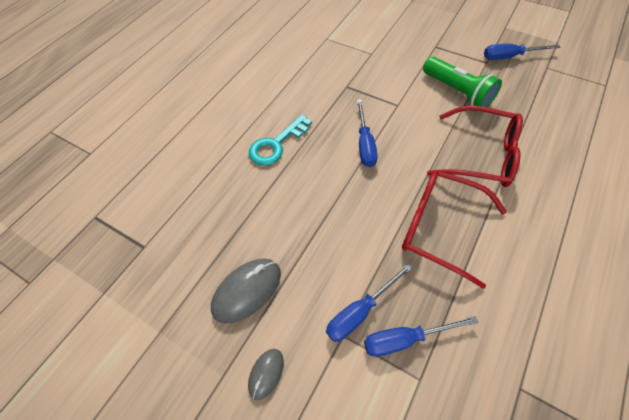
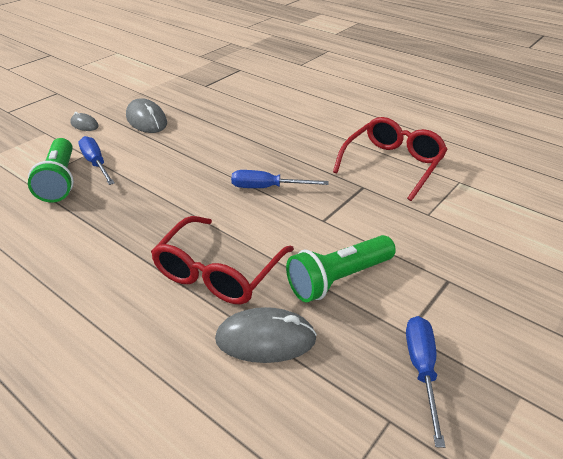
camera: 95 degrees right, 20 degrees down
turquoise key [249,114,312,165] -> none
blue screwdriver [364,316,479,357] -> green flashlight [28,138,74,202]
red glasses [402,170,507,289] -> red glasses moved to [333,117,448,201]
none -> grey mouse [215,307,317,363]

